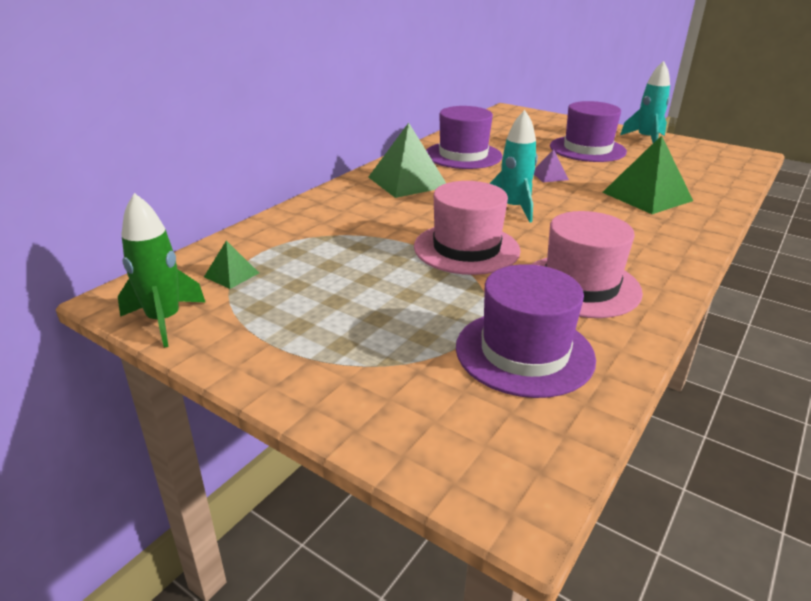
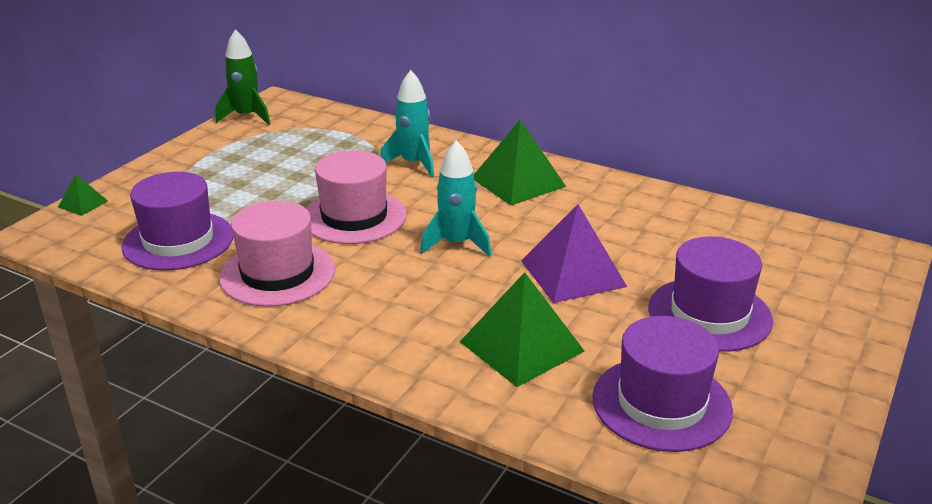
camera: 85 degrees right, 0 degrees up
green pyramid [204,241,259,289] -> green pyramid moved to [58,174,108,216]
purple hat [426,106,502,169] -> purple hat moved to [592,316,733,452]
purple pyramid [534,149,569,182] -> purple pyramid [521,204,627,303], size x2.08
turquoise rocket [620,61,670,143] -> turquoise rocket moved to [380,70,434,177]

